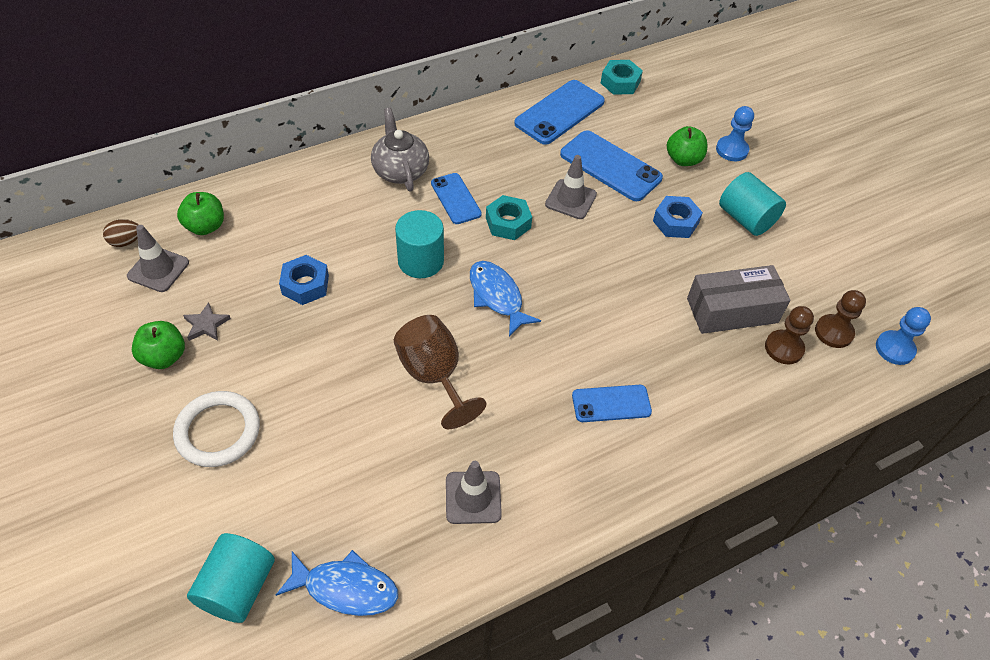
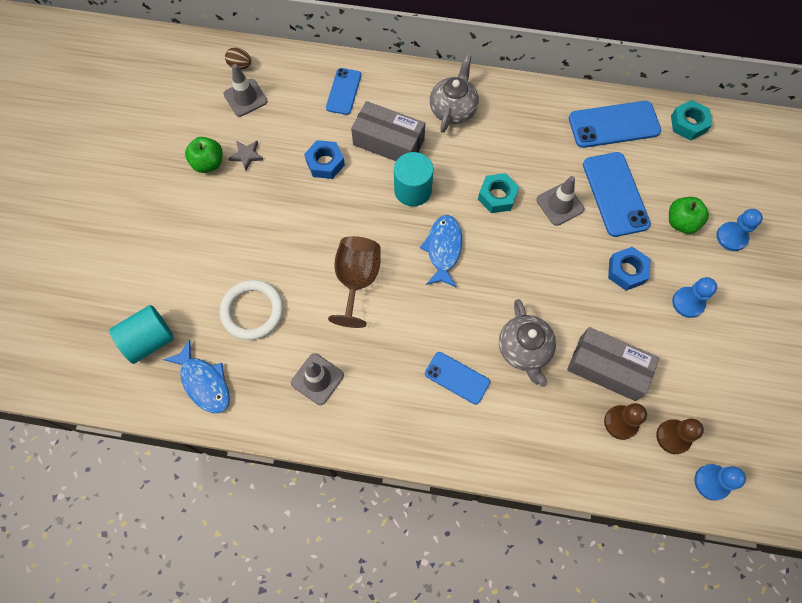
camera: 40 degrees right, 15 degrees up
white ring [173,391,260,467] -> white ring moved to [220,280,283,340]
green apple [177,192,224,235] -> none
blue phone [431,173,482,224] -> blue phone moved to [326,68,361,115]
turquoise cylinder [719,172,786,236] -> blue pawn [672,277,717,318]
none -> grey box [351,101,425,161]
none -> grey teapot [499,299,556,387]

